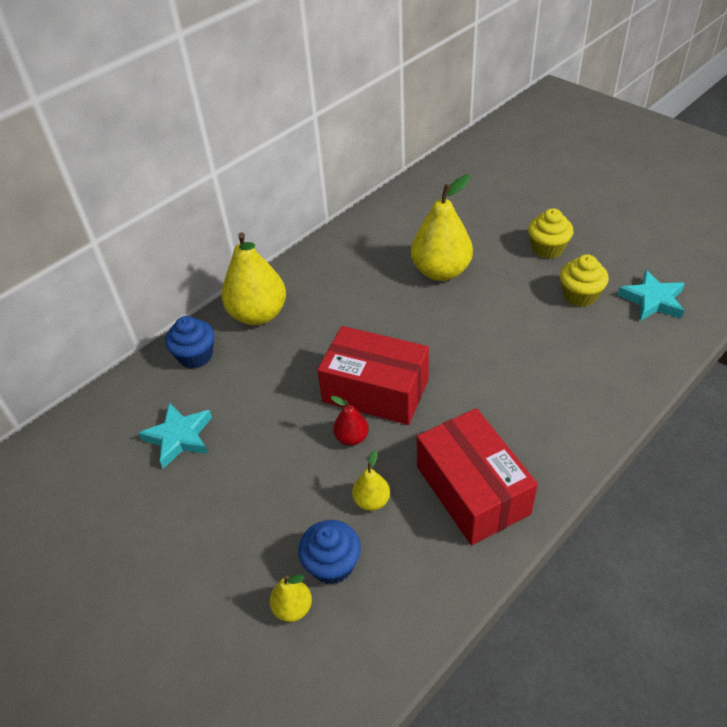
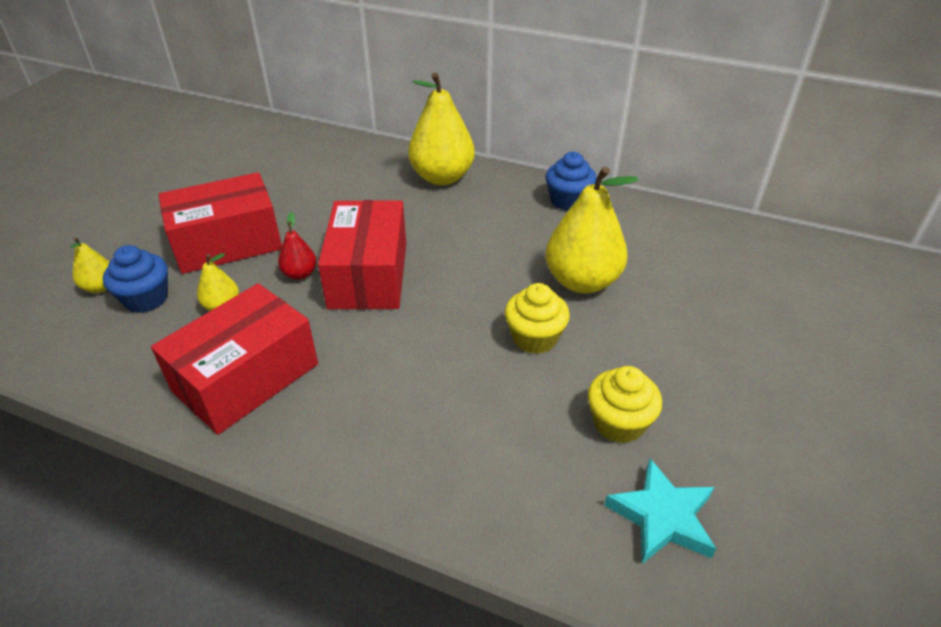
camera: 65 degrees right, 5 degrees down
turquoise star [138,403,212,469] -> none
blue cupcake [165,316,214,369] -> blue cupcake moved to [546,152,597,211]
yellow cupcake [528,208,574,259] -> yellow cupcake moved to [505,283,570,354]
none -> red box [158,172,282,274]

